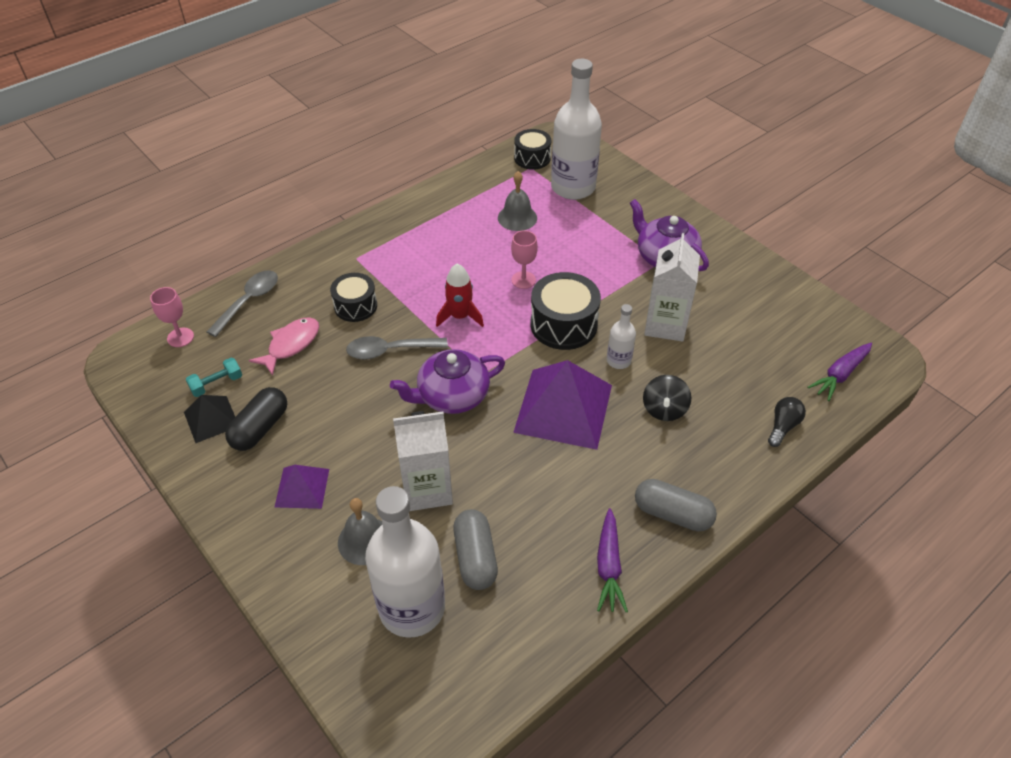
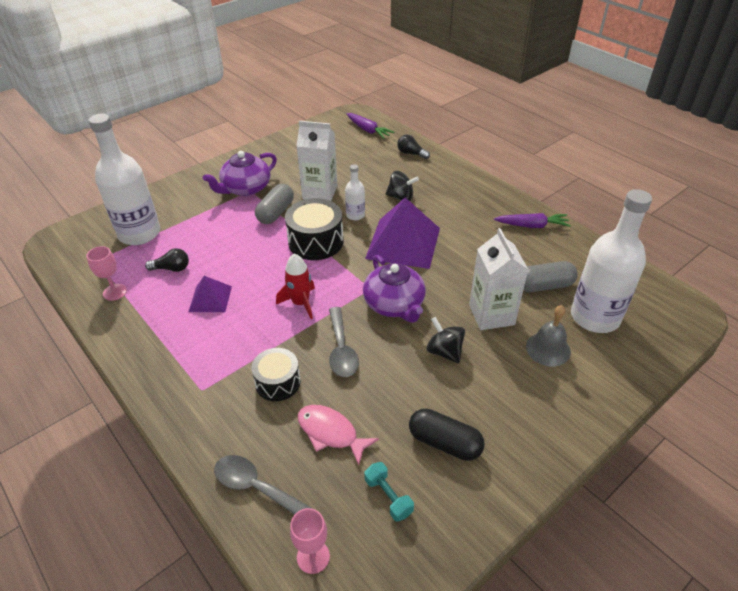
camera: 90 degrees left, 5 degrees down
black pyramid [184,395,235,443] -> none
purple pyramid [275,465,329,509] -> purple pyramid moved to [188,276,232,312]
grey bell [498,171,537,231] -> black light bulb [145,248,189,272]
pink goblet [511,230,538,289] -> pink goblet moved to [86,246,127,301]
black drum [514,129,551,170] -> none
grey capsule [635,479,717,531] -> grey capsule moved to [255,184,294,224]
none -> black spinning top [426,317,465,363]

